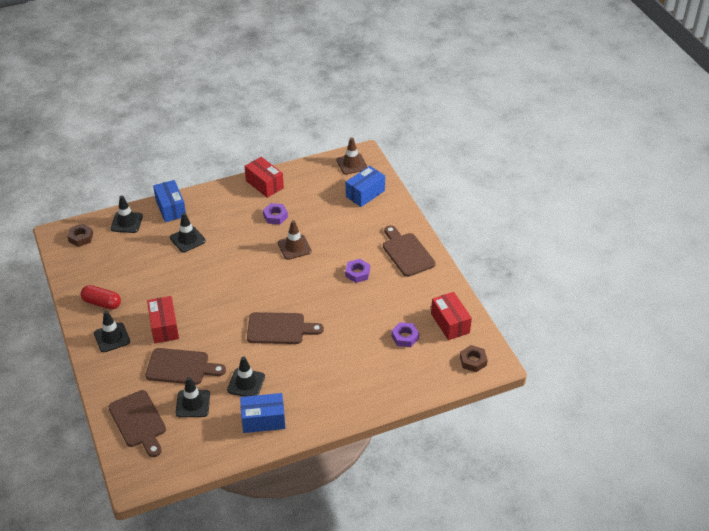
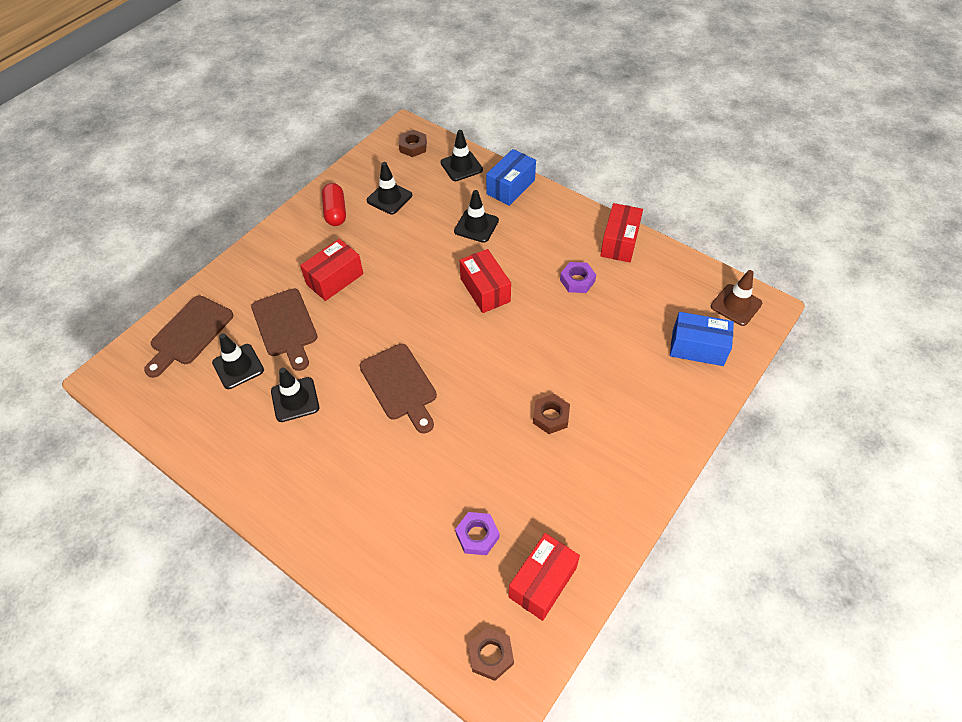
camera: 60 degrees right, 10 degrees up
black traffic cone [94,311,130,352] -> black traffic cone moved to [367,162,412,214]
blue box [240,393,285,433] -> none
brown traffic cone [278,220,312,260] -> none
purple nut [345,259,370,283] -> brown nut [533,394,570,434]
brown cutting board [383,225,436,277] -> none
none -> red box [460,249,511,313]

